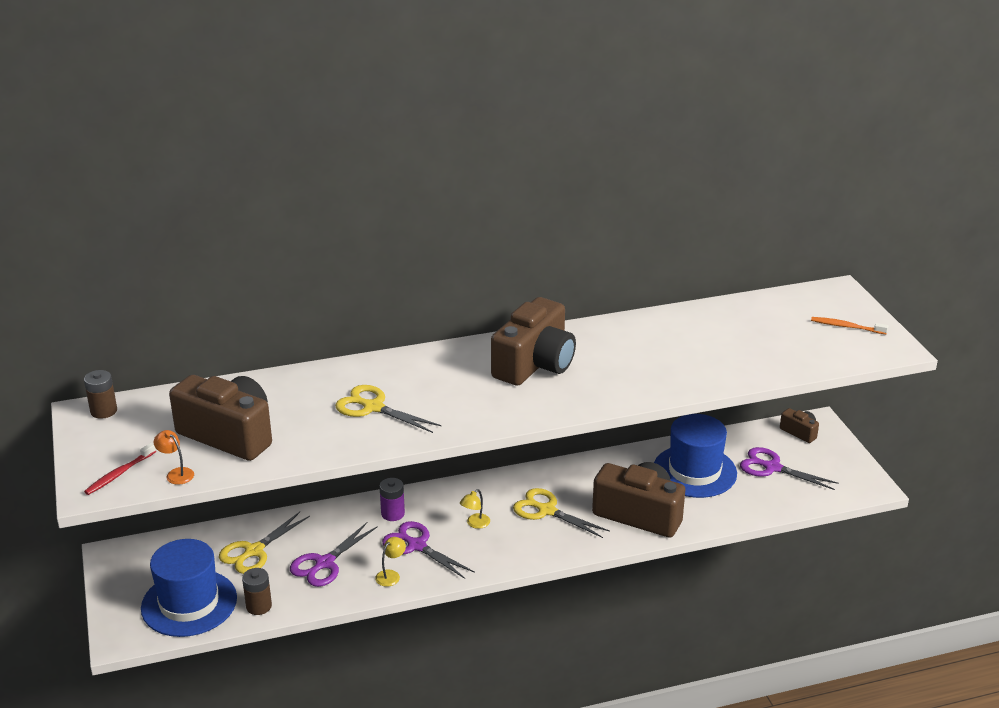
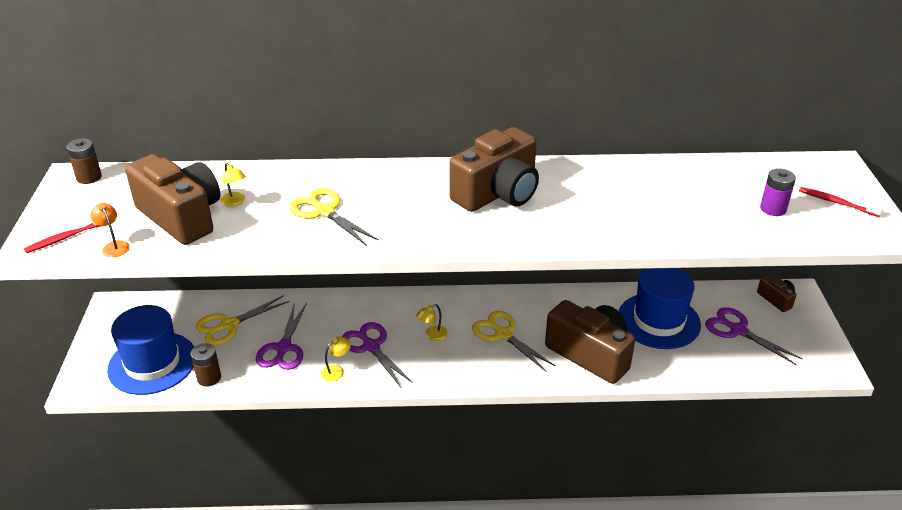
camera: 15 degrees right, 5 degrees up
purple scissors [290,522,378,587] -> purple scissors turned 45 degrees counterclockwise [256,303,307,370]
purple battery [380,478,405,521] -> purple battery moved to [760,168,796,216]
orange toothbrush [811,317,888,334] -> red toothbrush [799,187,883,217]
none -> yellow lamp [220,163,246,207]

